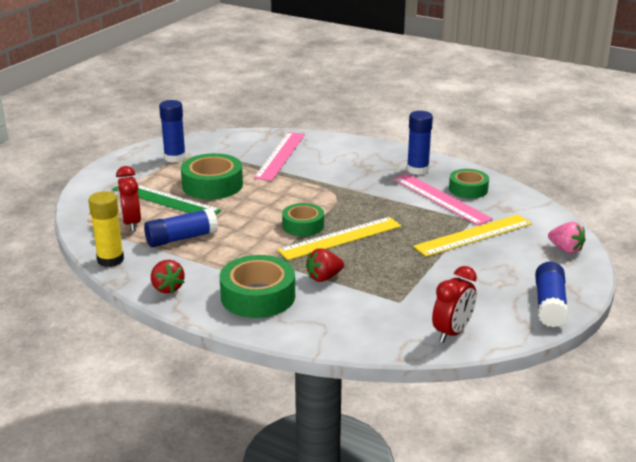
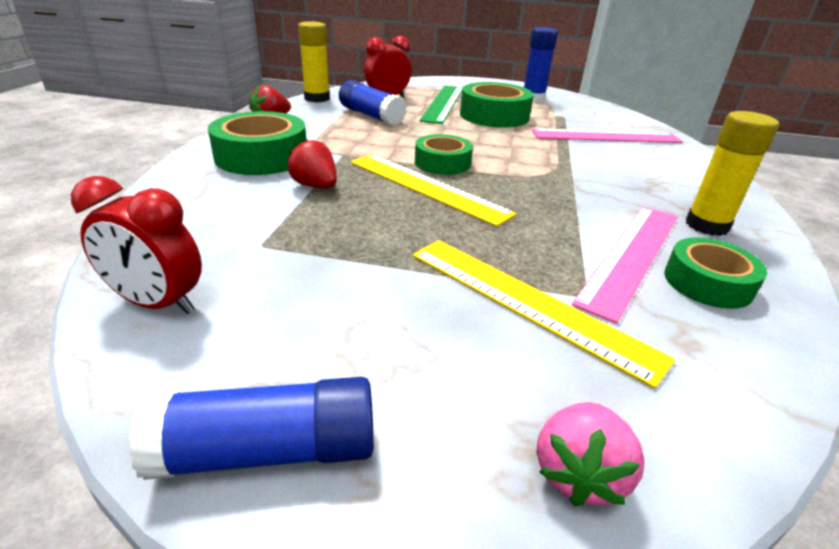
camera: 70 degrees right, 5 degrees up
blue glue stick [407,111,433,175] -> yellow glue stick [686,111,779,236]

